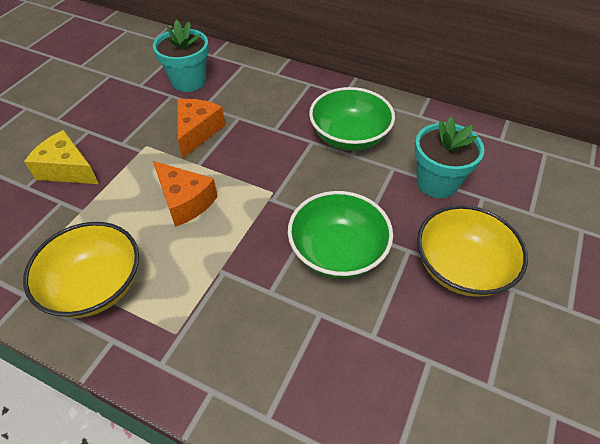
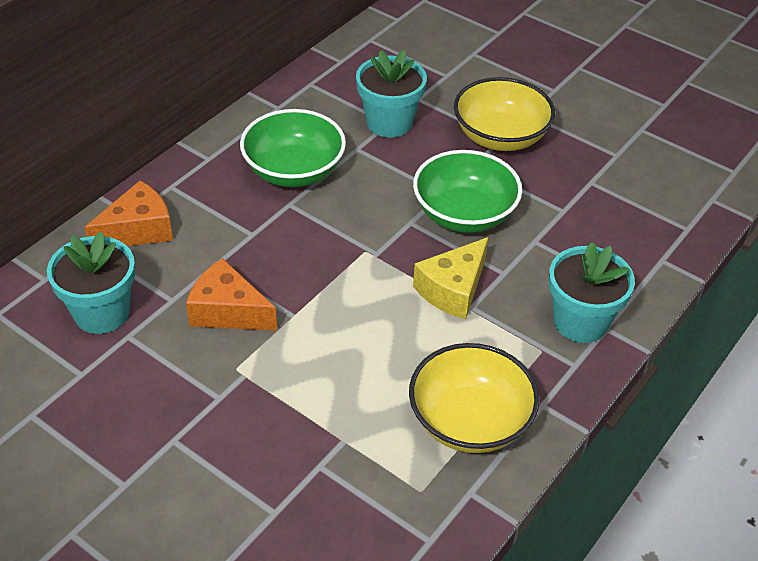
camera: 80 degrees left, 5 degrees down
yellow cheese [24,130,99,184] -> yellow cheese moved to [413,237,488,319]
orange cheese [153,161,218,227] -> orange cheese moved to [84,181,173,246]
none -> turquoise flower pot [549,242,635,343]

